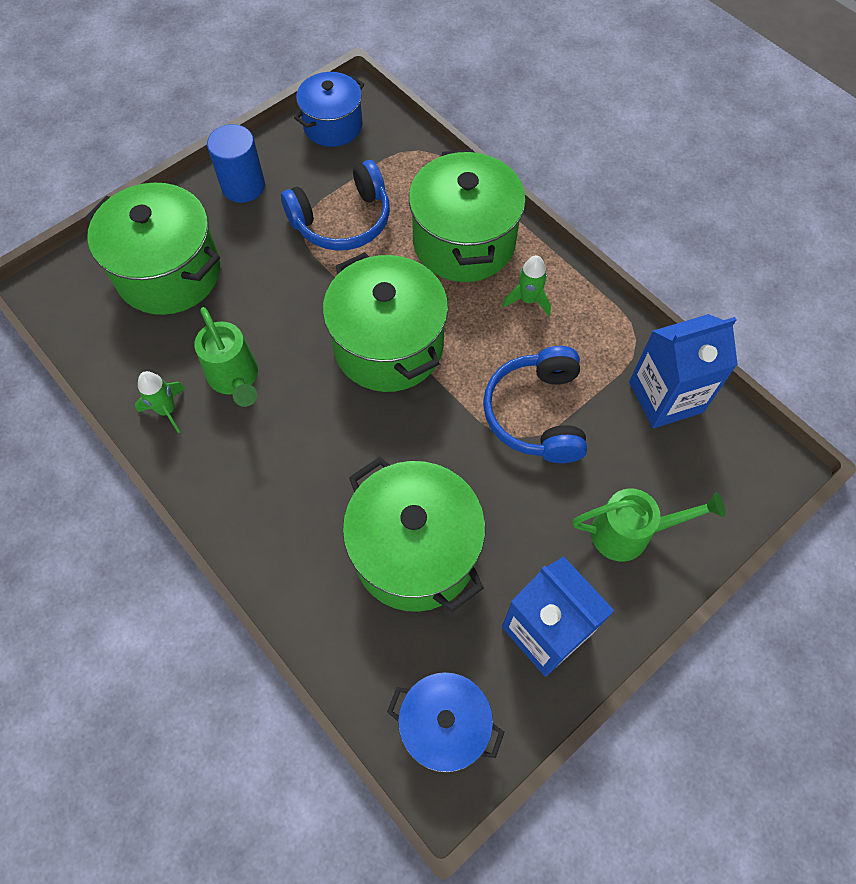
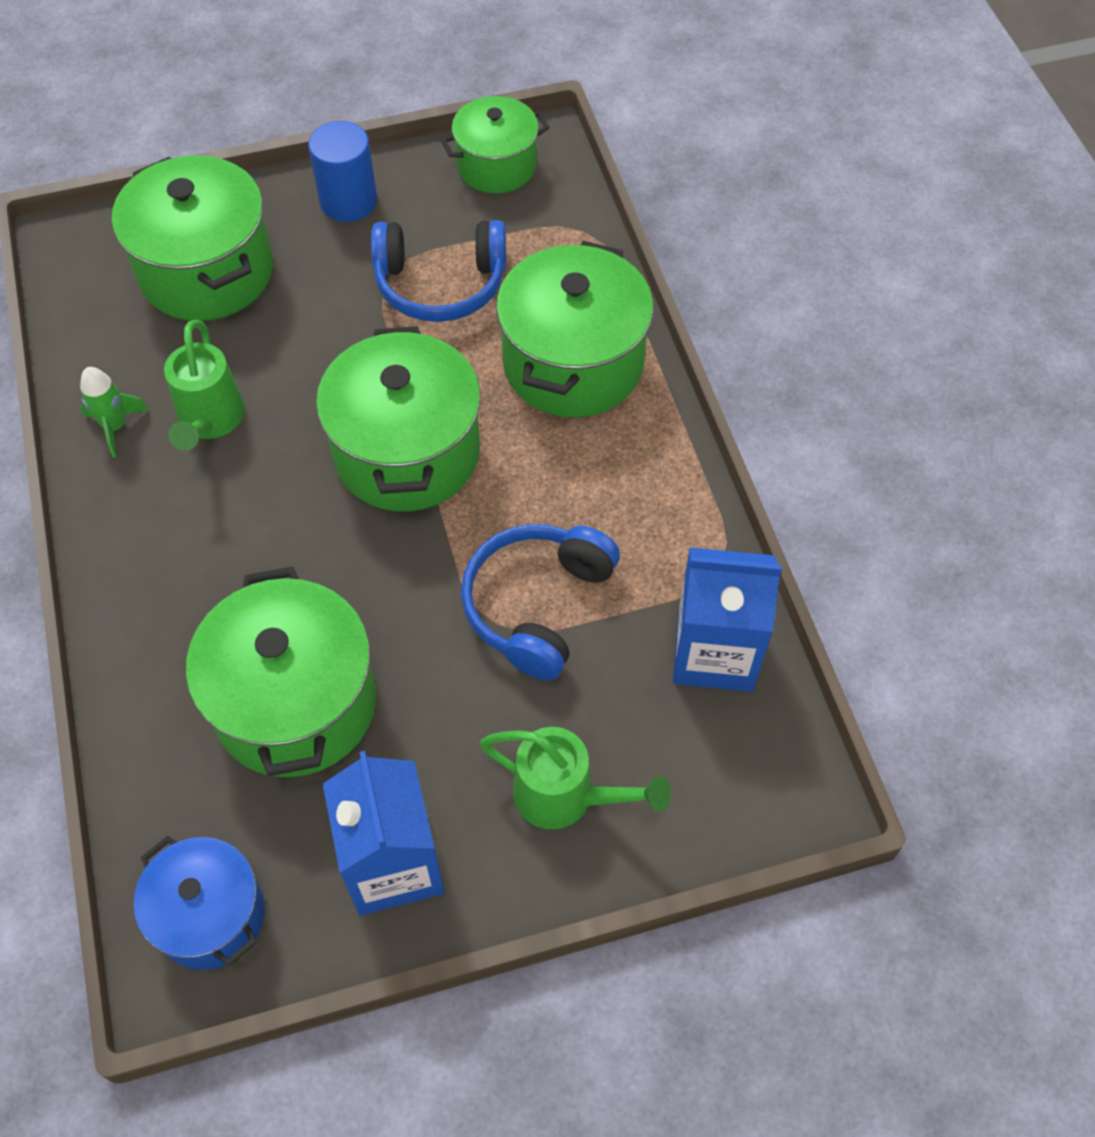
camera: 25 degrees right, 5 degrees down
blue pot [294,72,364,147] -> green pot [441,96,550,193]
green rocket [503,255,551,316] -> none

